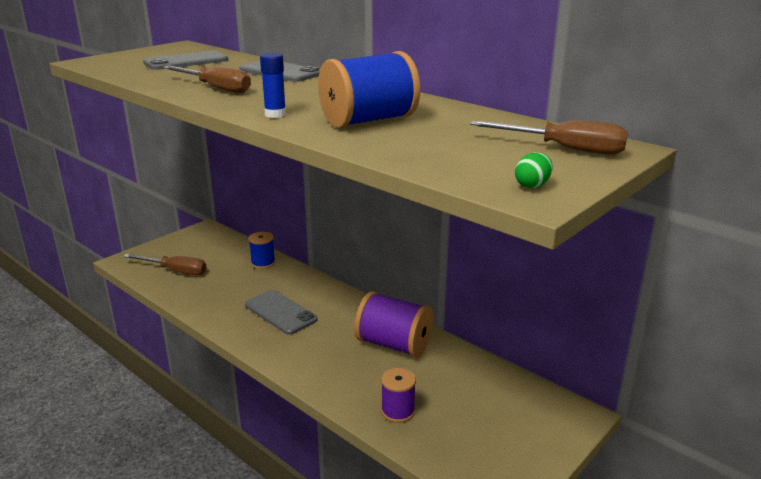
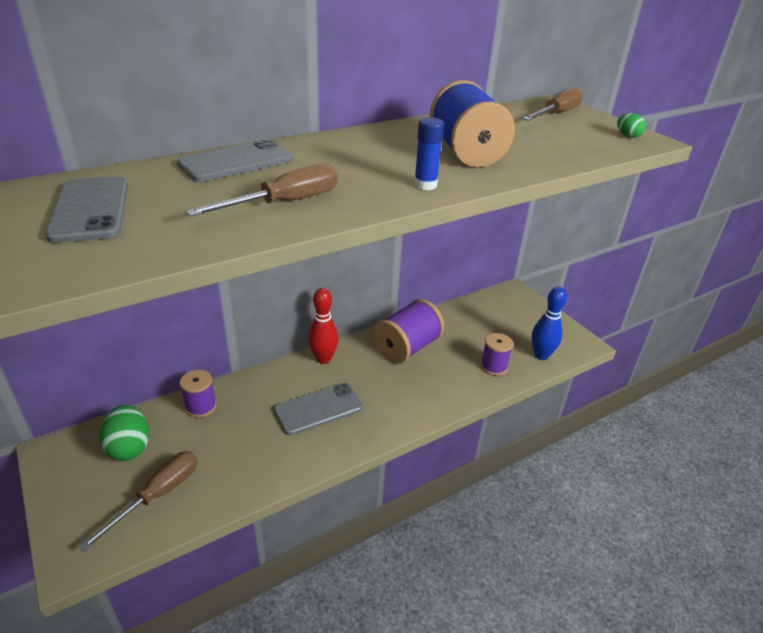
camera: 75 degrees left, 10 degrees up
blue spool [248,232,275,269] -> purple spool [180,370,216,418]
none -> green egg [100,405,149,461]
none -> red bowling pin [308,288,339,364]
none -> blue bowling pin [532,287,567,360]

